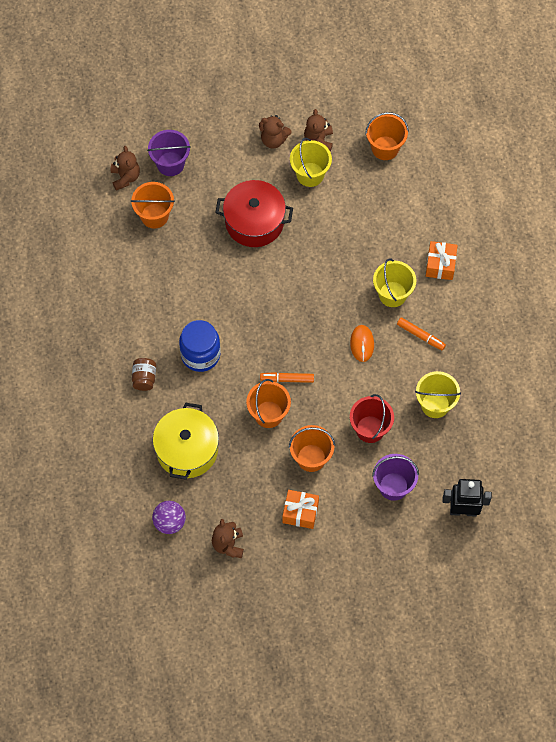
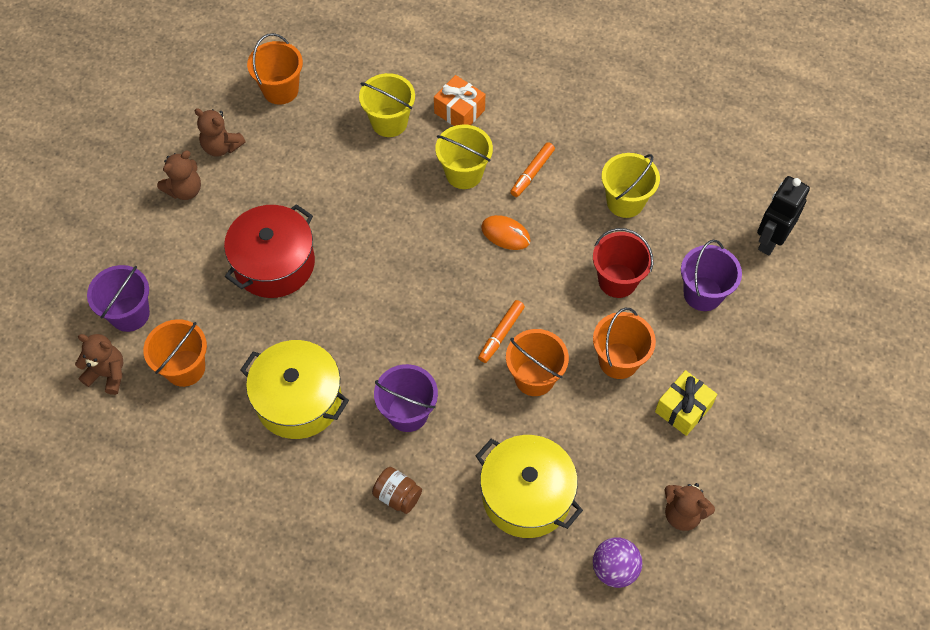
camera: 60 degrees left, 5 degrees down
blue jar [179,320,221,372] -> purple bucket [374,364,438,432]
orange gift [282,490,319,529] -> yellow gift [655,370,717,436]
yellow bucket [290,138,332,187] -> yellow bucket moved to [359,73,415,137]
orange marker [397,317,446,350] -> orange marker turned 150 degrees clockwise [510,142,555,197]
none -> yellow pot [240,340,349,439]

